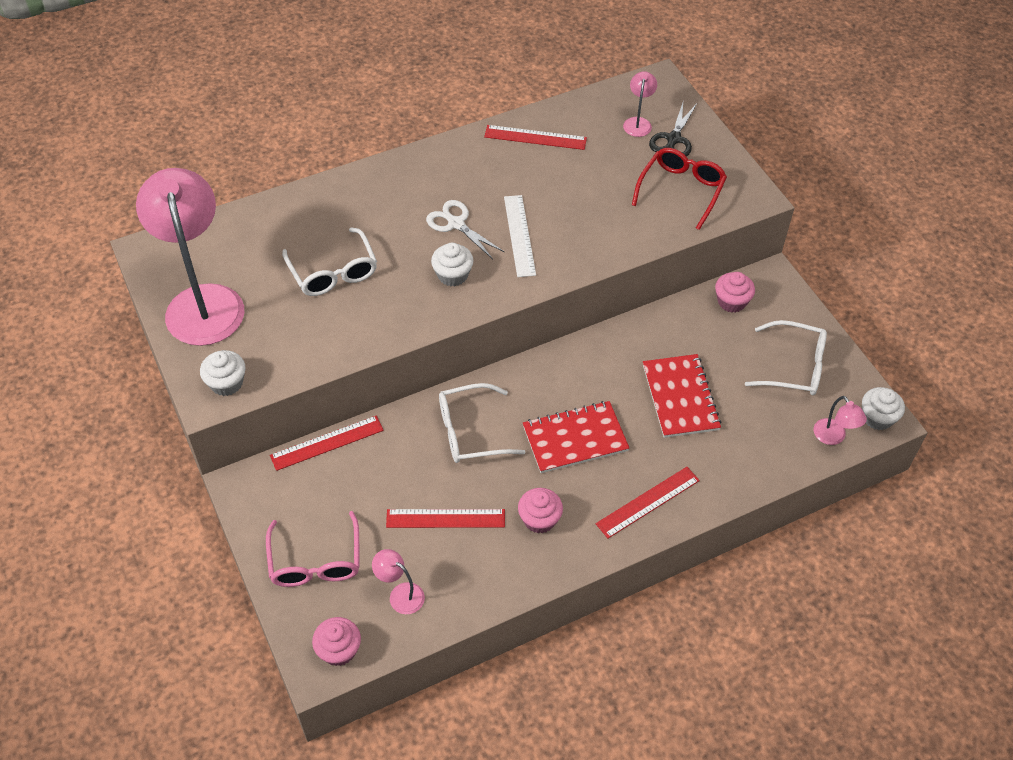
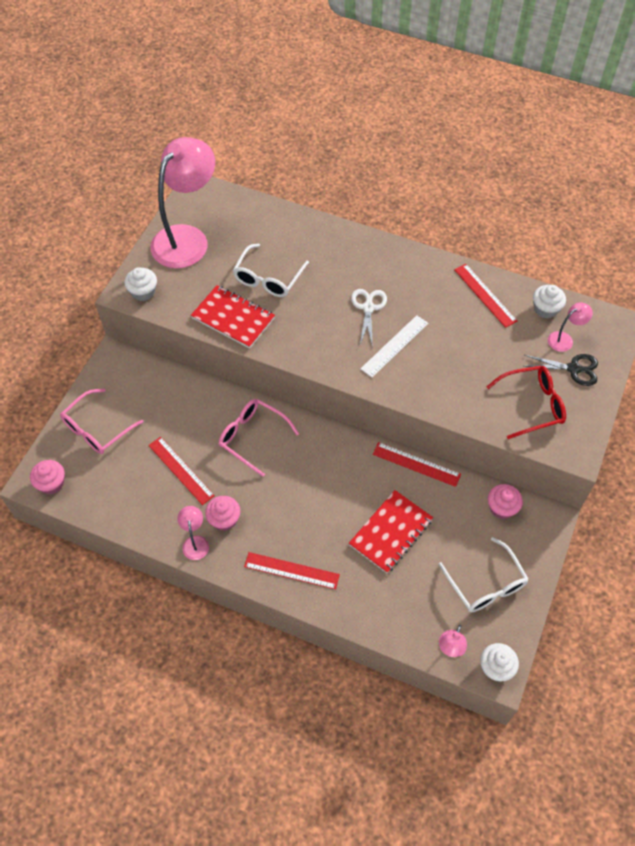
camera: 50 degrees right, 5 degrees up
red ruler [270,416,384,471] -> red ruler moved to [373,442,461,487]
pink lamp [372,549,425,614] -> pink lamp moved to [177,506,209,560]
white cupcake [431,243,474,286] -> white cupcake moved to [533,285,566,318]
white glasses [439,383,525,463] -> pink glasses [219,399,299,477]
red notebook [523,401,629,473] -> red notebook moved to [191,285,275,349]
black scissors [649,103,697,157] -> black scissors turned 150 degrees counterclockwise [524,354,598,386]

